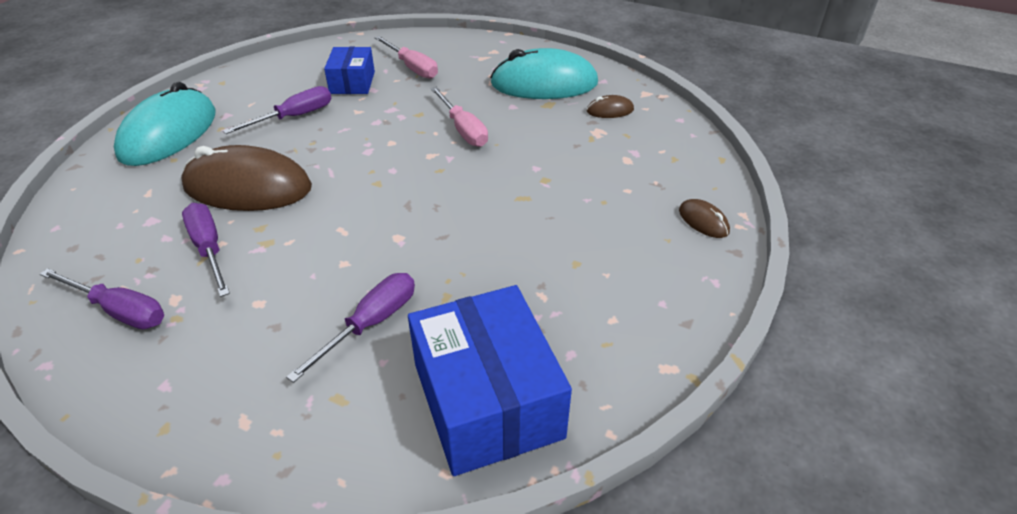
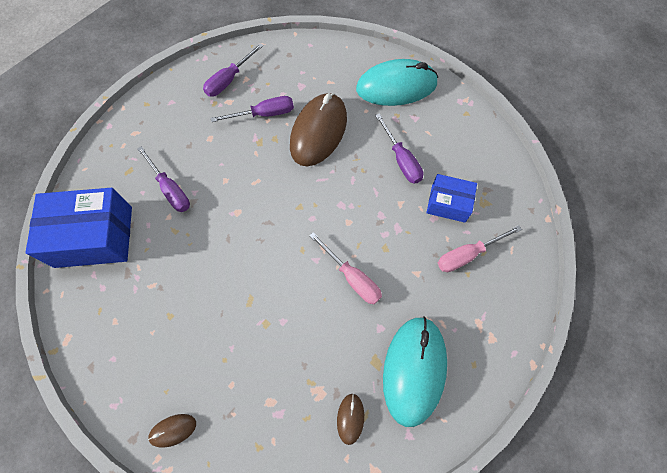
camera: 105 degrees right, 25 degrees up
turquoise mouse [114,82,216,166] -> turquoise mouse turned 45 degrees counterclockwise [356,59,438,106]
pink screwdriver [431,87,488,147] -> pink screwdriver turned 120 degrees counterclockwise [309,232,382,304]

